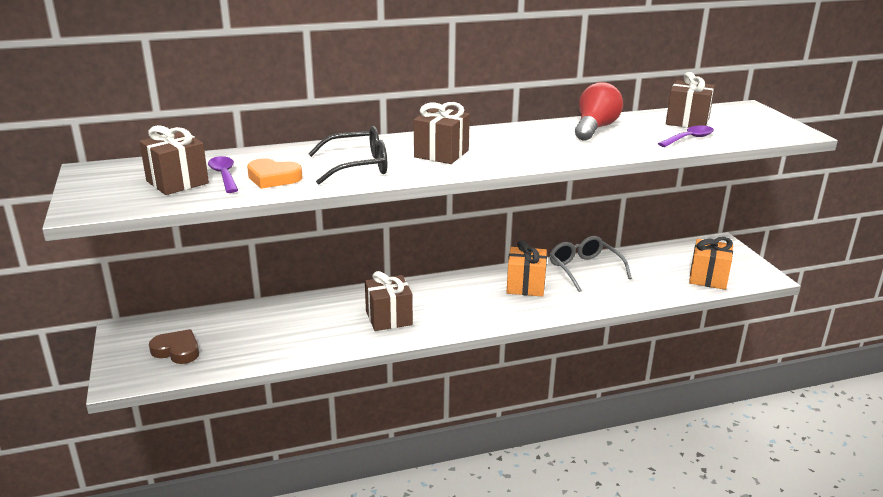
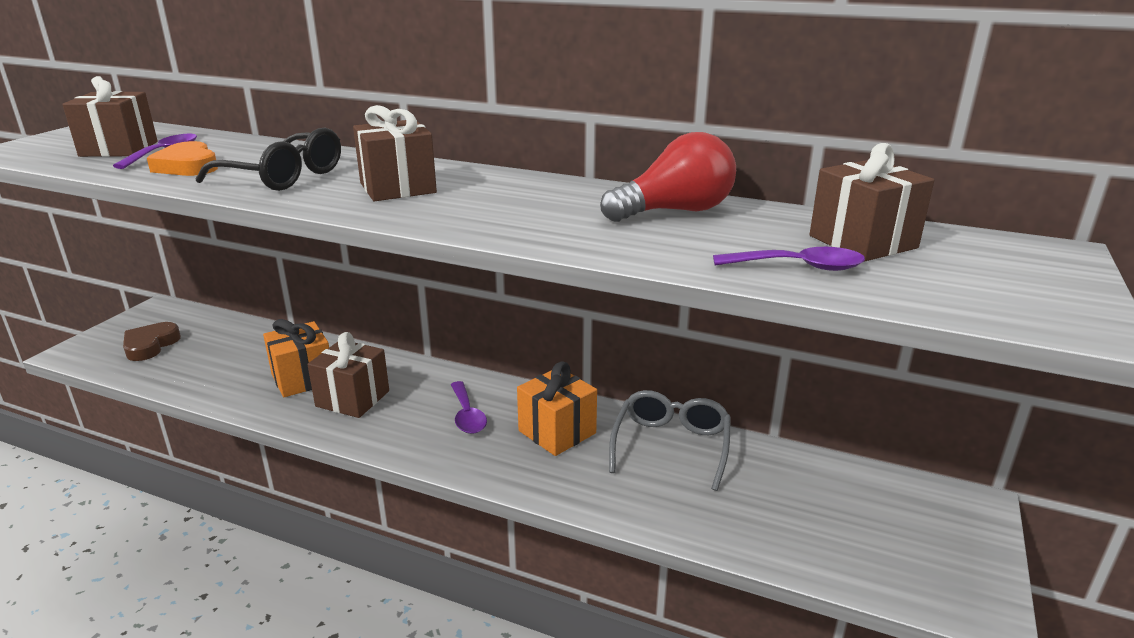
camera: 40 degrees right, 0 degrees up
brown heart [149,329,199,364] -> brown heart turned 135 degrees counterclockwise [123,322,181,361]
orange gift [689,237,733,290] -> orange gift moved to [263,319,329,397]
none -> purple spoon [451,381,487,434]

